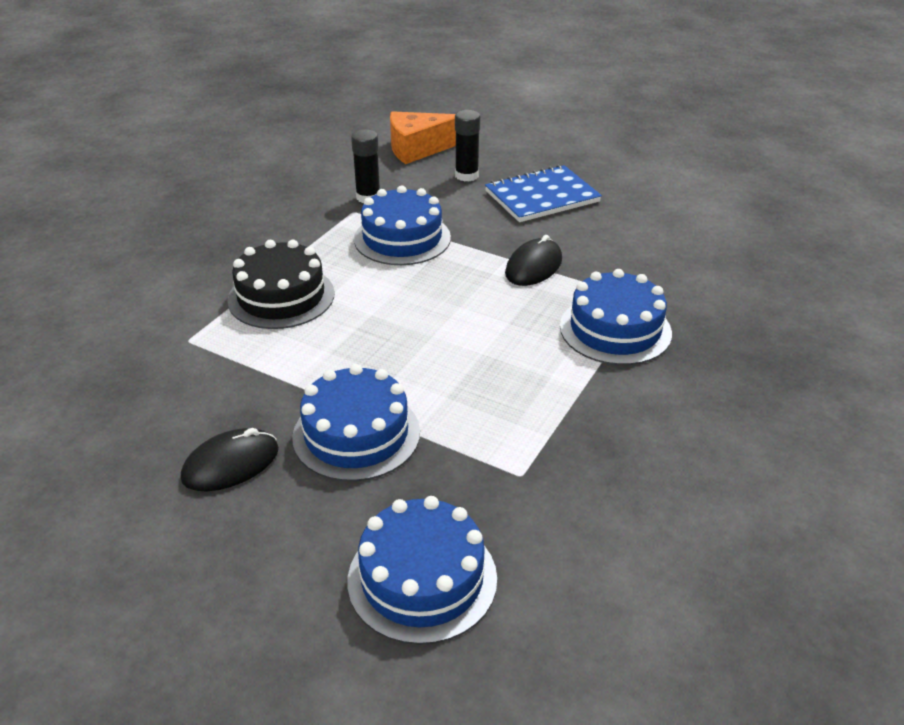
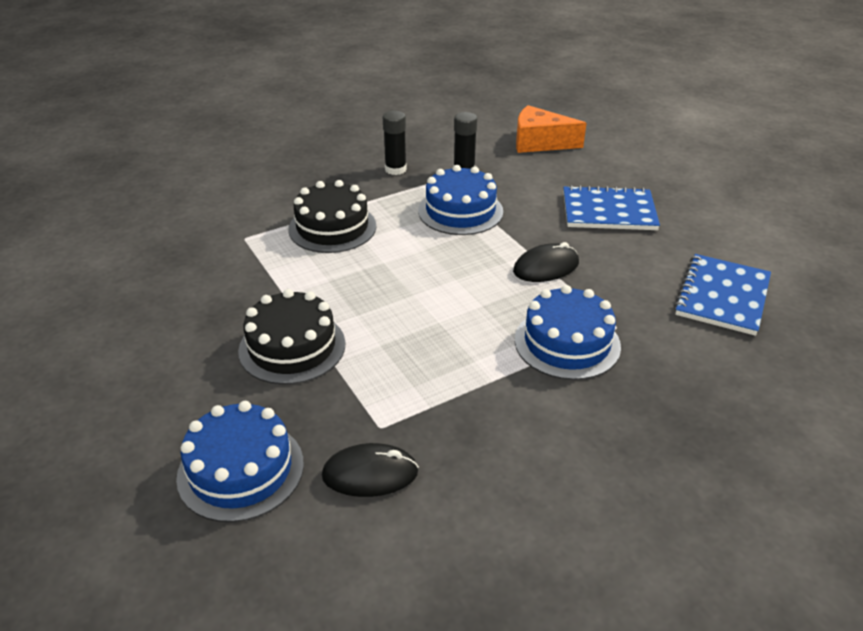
camera: 30 degrees right, 0 degrees up
black mouse [181,428,279,491] -> black mouse moved to [322,443,419,497]
blue cake [292,364,420,481] -> black cake [238,289,345,385]
black glue stick [455,110,480,182] -> black glue stick moved to [383,111,407,175]
none -> blue notebook [674,254,771,336]

